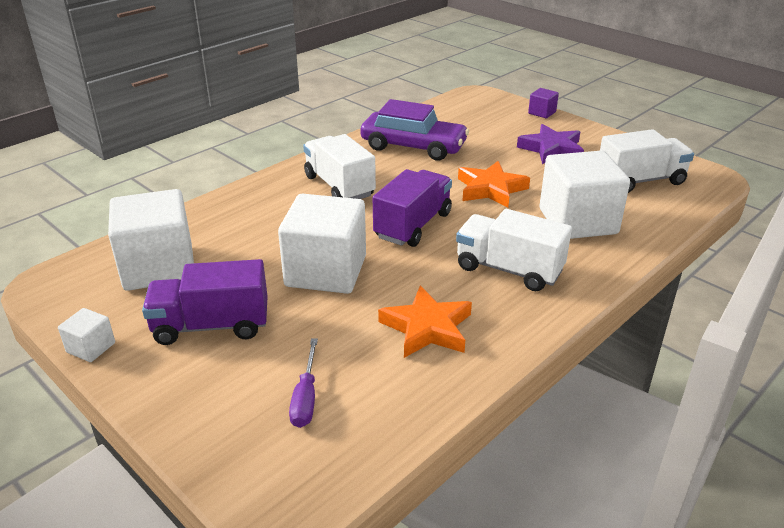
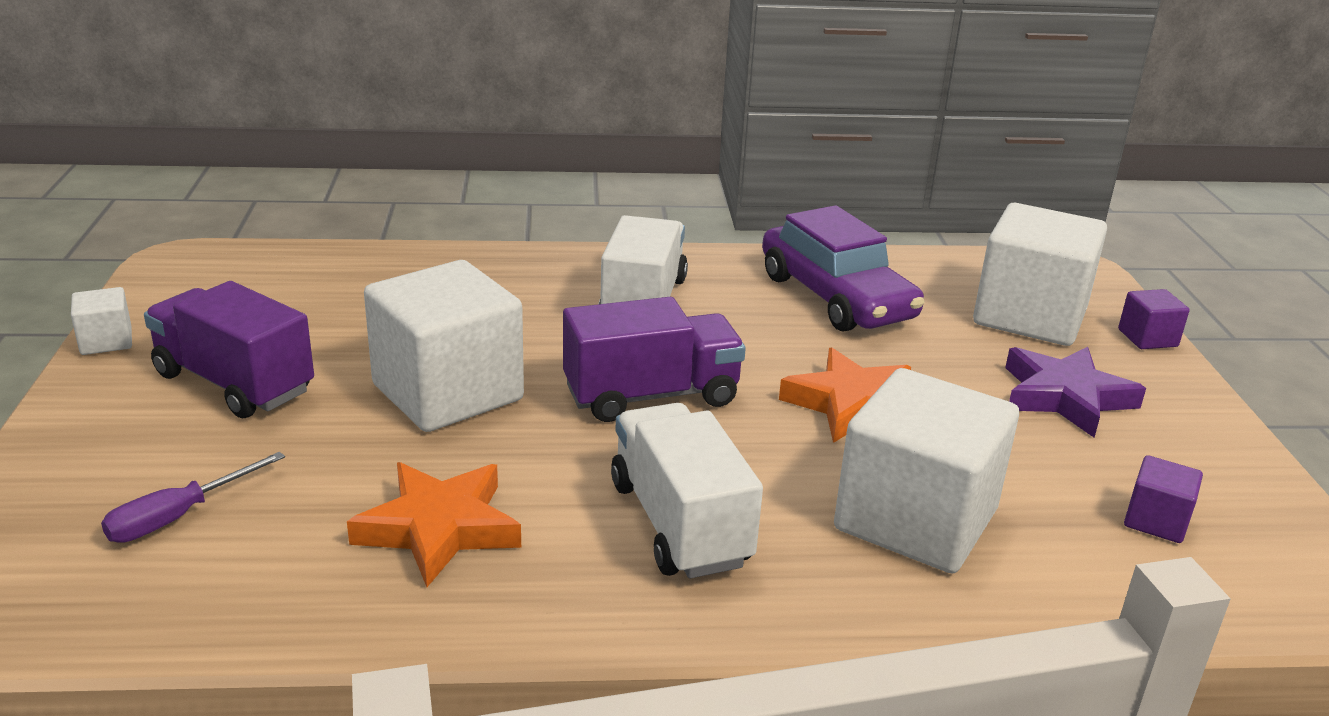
camera: 40 degrees right, 5 degrees down
white cube [108,189,194,291] -> white cube moved to [973,203,1107,346]
white truck [600,129,694,193] -> purple cube [1124,455,1203,543]

